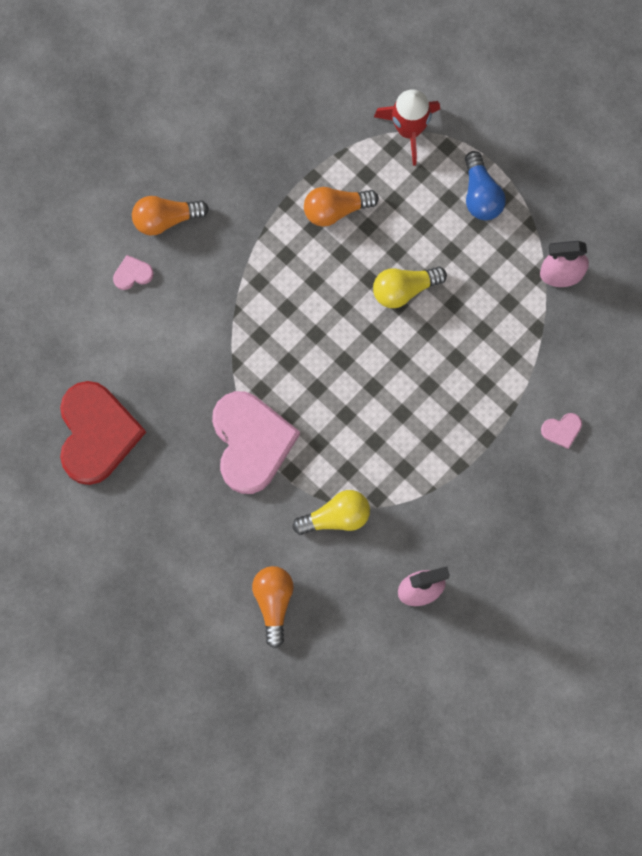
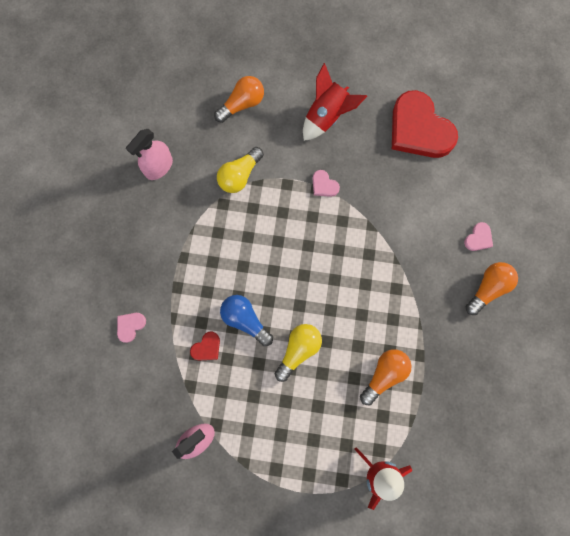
camera: 145 degrees right, 0 degrees up
pink heart [212,391,300,494] -> pink heart [313,170,340,197], size x0.40
orange light bulb [252,566,294,648] -> orange light bulb turned 90 degrees counterclockwise [214,76,264,123]
blue light bulb [465,151,506,220] -> blue light bulb moved to [220,295,273,346]
none -> red heart [190,331,220,361]
none -> red rocket [303,63,367,141]

